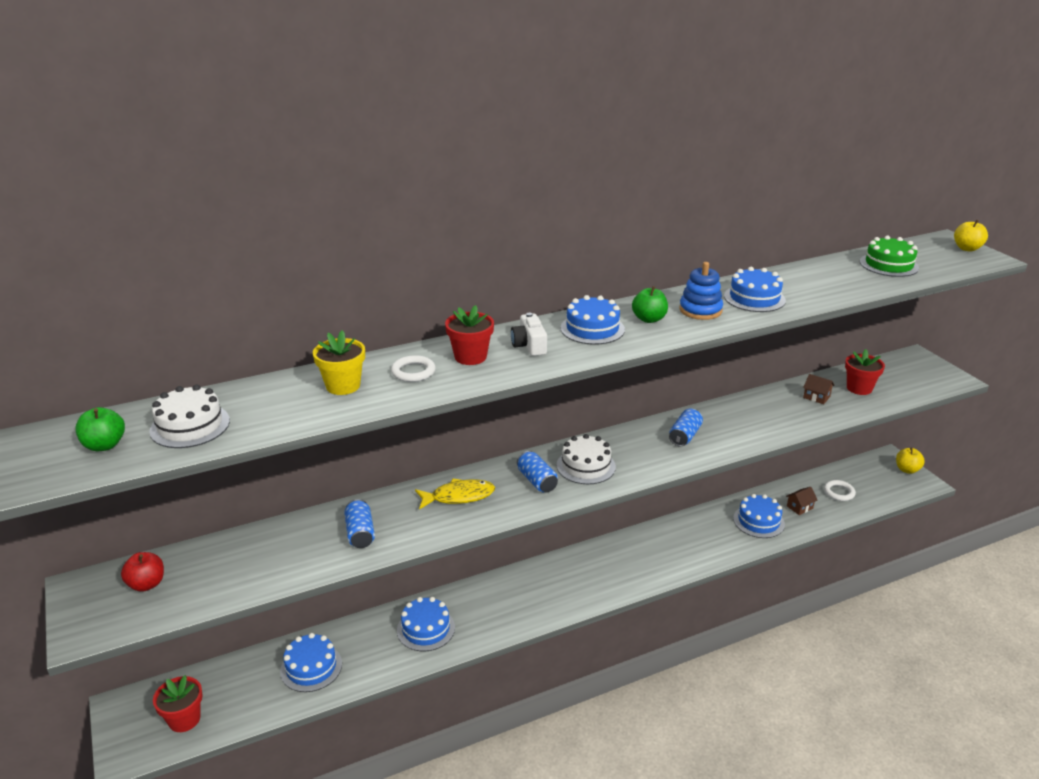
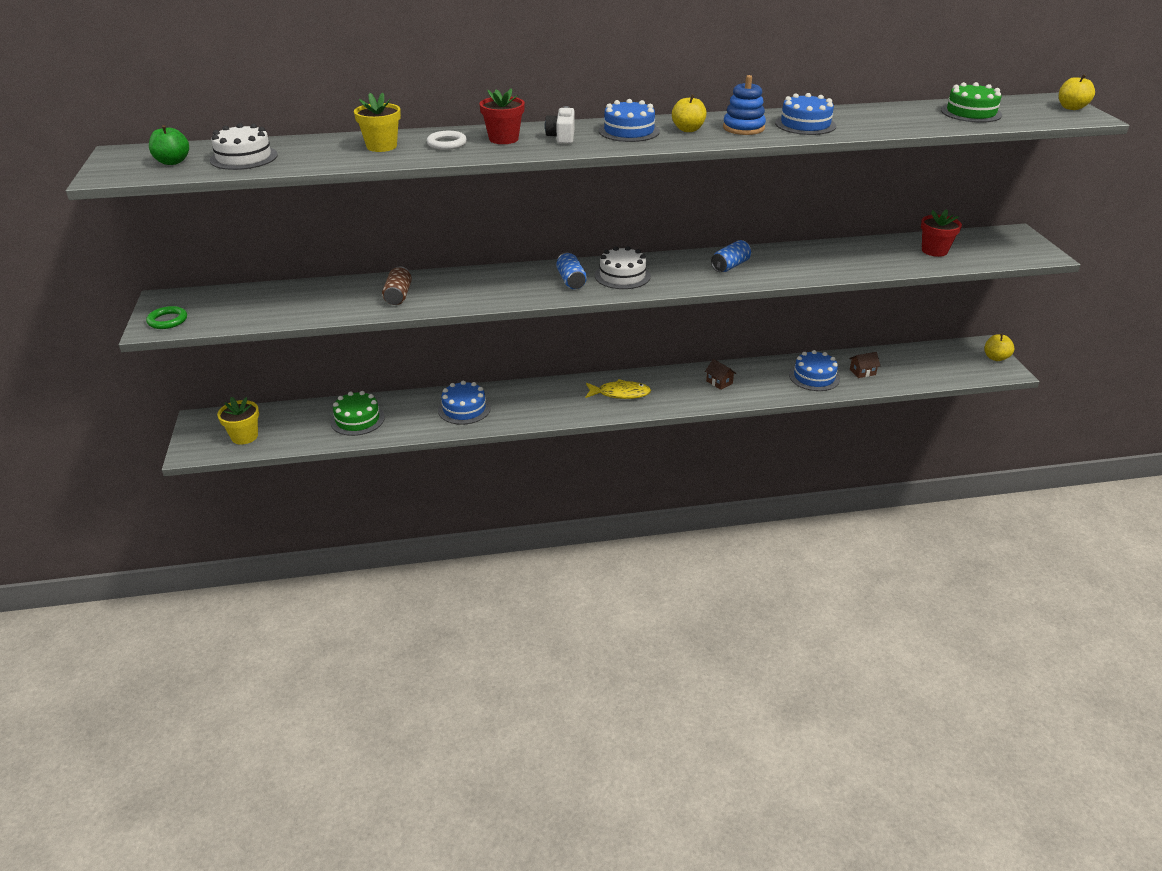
camera: 15 degrees right, 5 degrees up
red apple [121,552,164,592] -> none
red flower pot [153,675,203,732] -> yellow flower pot [217,397,259,445]
blue cake [280,633,342,692] -> green cake [330,391,385,436]
blue can [344,499,375,548] -> brown can [382,267,412,305]
yellow fish [415,479,495,510] -> yellow fish moved to [586,379,651,399]
green apple [632,286,668,323] -> yellow apple [672,95,706,132]
brown house [803,374,835,404] -> brown house moved to [705,359,736,390]
white ring [824,480,856,501] -> none
none -> green ring [146,306,187,329]

